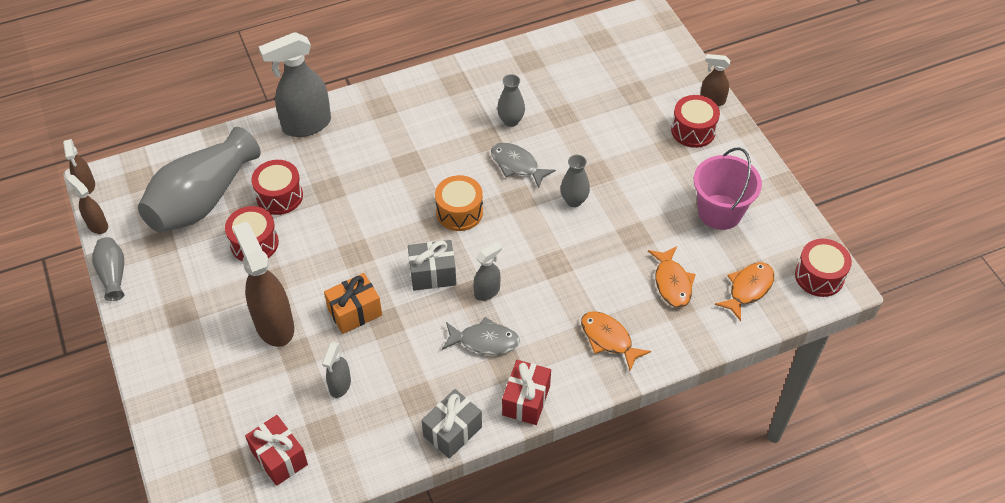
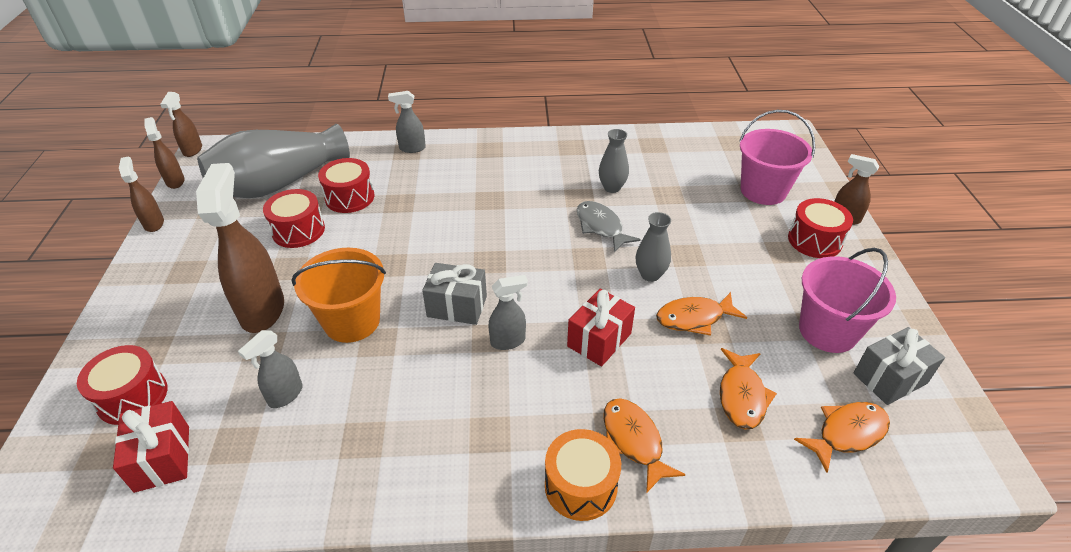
camera: 20 degrees right, 10 degrees down
grey vase [92,237,124,301] -> brown spray bottle [119,156,164,232]
grey spray bottle [259,32,331,137] -> grey spray bottle [388,91,426,153], size x0.52
orange gift [324,273,382,334] -> orange bucket [291,248,386,343]
grey gift [421,389,482,459] -> grey gift moved to [853,327,945,405]
orange drum [435,175,483,231] -> orange drum moved to [545,429,621,521]
grey fish [442,317,520,355] -> none
red gift [502,360,551,425] -> red gift moved to [567,289,635,367]
red drum [795,239,852,297] -> red drum moved to [77,345,168,425]
none -> orange fish [656,292,747,336]
none -> pink bucket [739,110,815,205]

